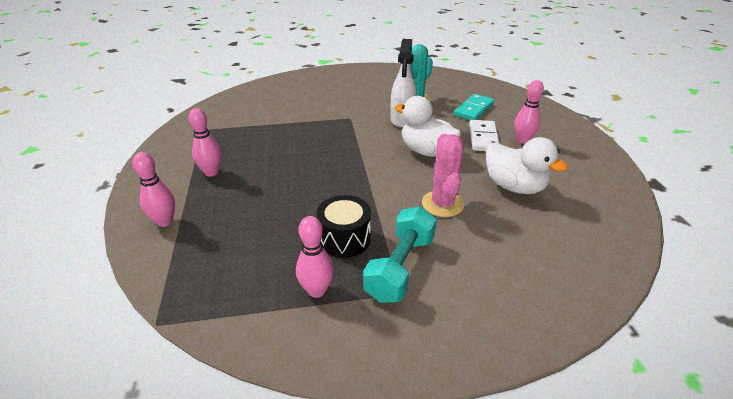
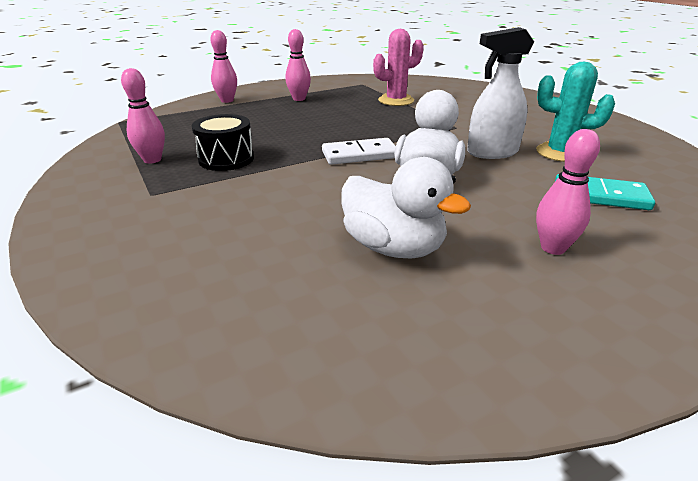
camera: 70 degrees right, 5 degrees down
turquoise dumbbell [363,206,436,303] -> none
pink cactus [422,134,464,217] -> pink cactus moved to [373,29,424,106]
white domino [469,120,500,151] -> white domino moved to [322,138,396,165]
white duck [486,137,568,194] -> white duck turned 75 degrees counterclockwise [342,157,471,259]

